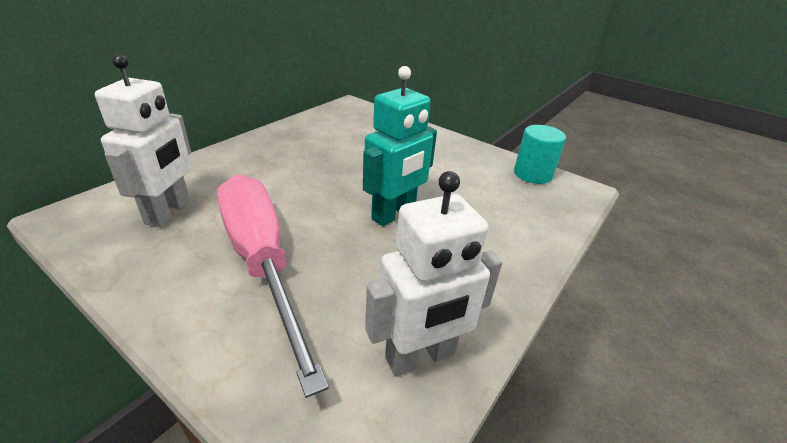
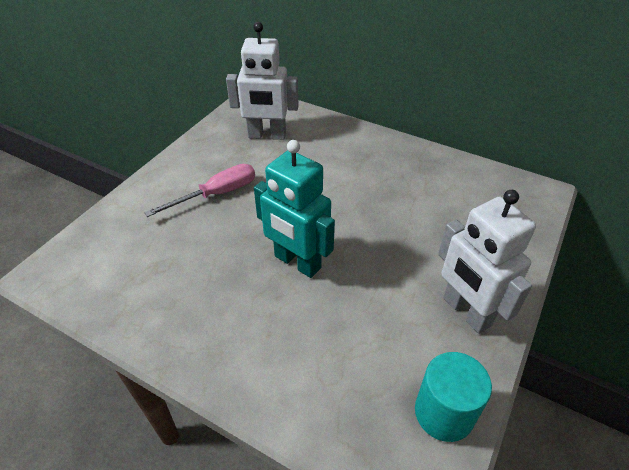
camera: 85 degrees right, 10 degrees up
pink screwdriver [217,174,329,398] -> pink screwdriver [144,164,255,217], size x0.55
white robot [365,171,502,376] -> white robot moved to [438,190,536,334]

